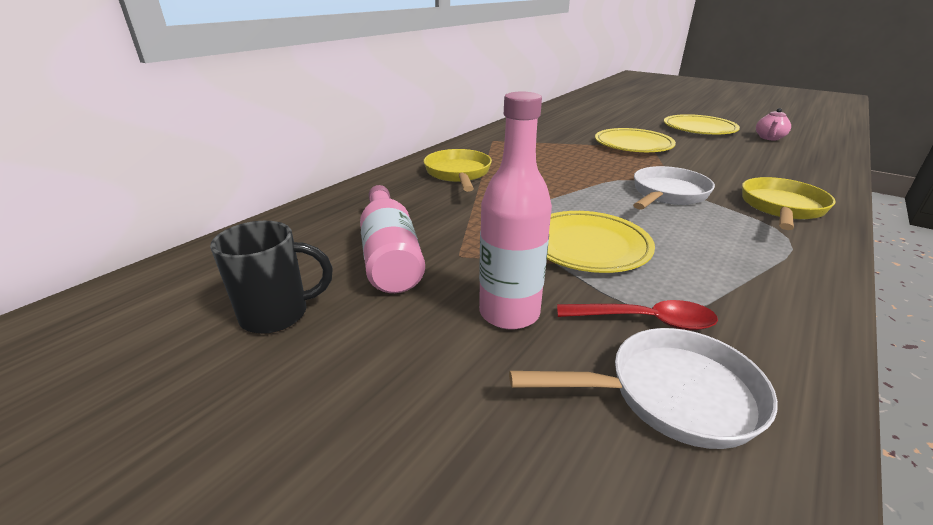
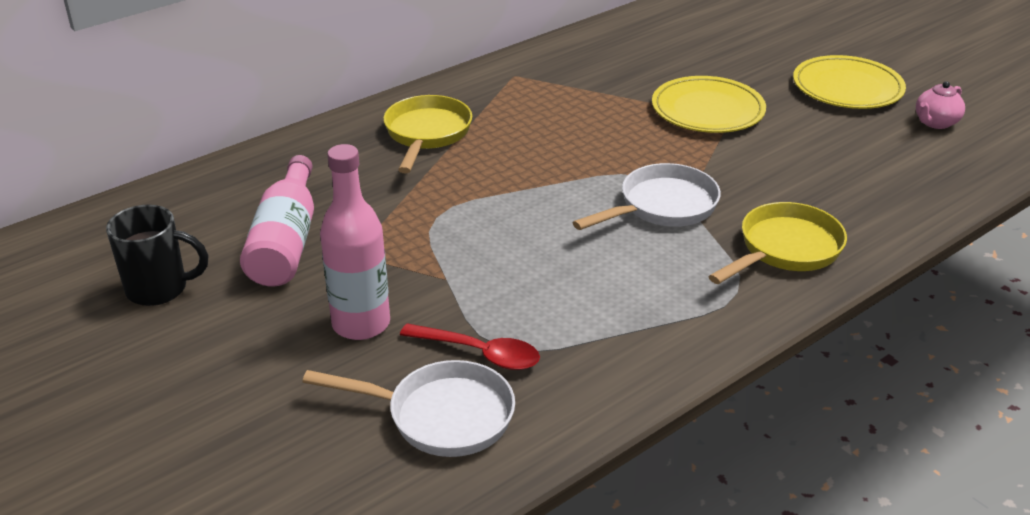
camera: 15 degrees right, 5 degrees up
yellow plate [547,211,655,273] -> none

